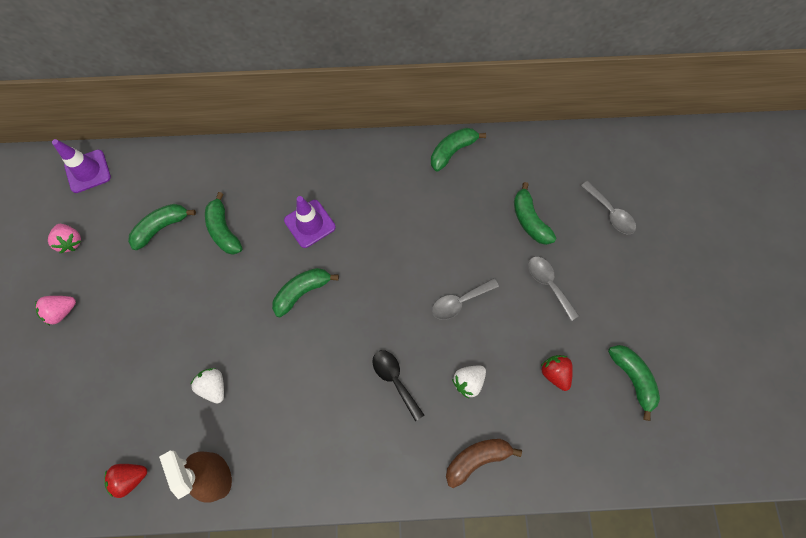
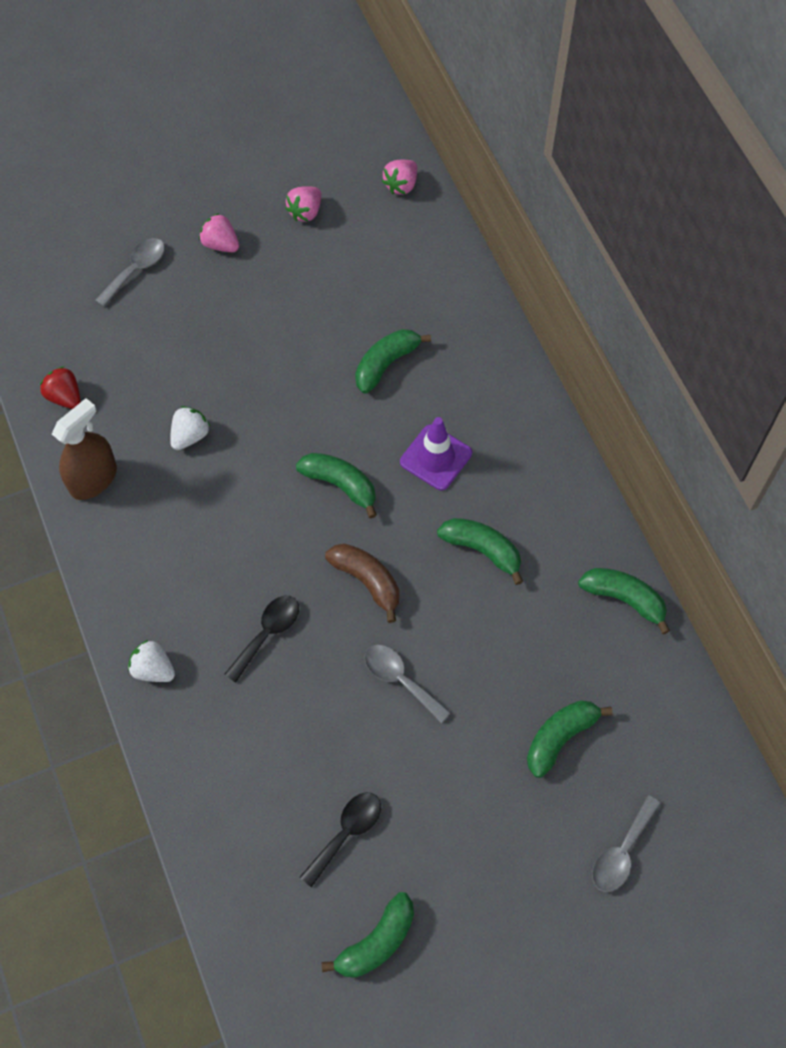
camera: 70 degrees right, 5 degrees down
purple traffic cone [52,139,111,193] -> pink strawberry [382,160,417,195]
green banana [128,204,196,250] -> green banana moved to [437,518,523,585]
brown banana [446,439,522,488] -> brown banana moved to [325,544,399,623]
white strawberry [452,366,486,398] -> white strawberry moved to [128,640,175,682]
grey spoon [528,256,579,321] -> grey spoon moved to [95,238,165,307]
red strawberry [541,355,573,391] -> black spoon [300,792,381,887]

